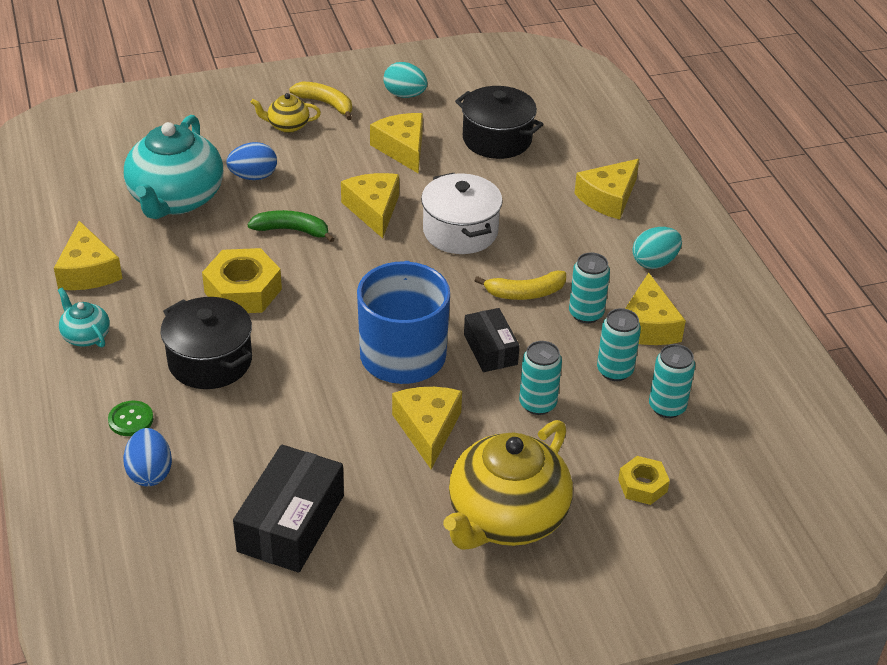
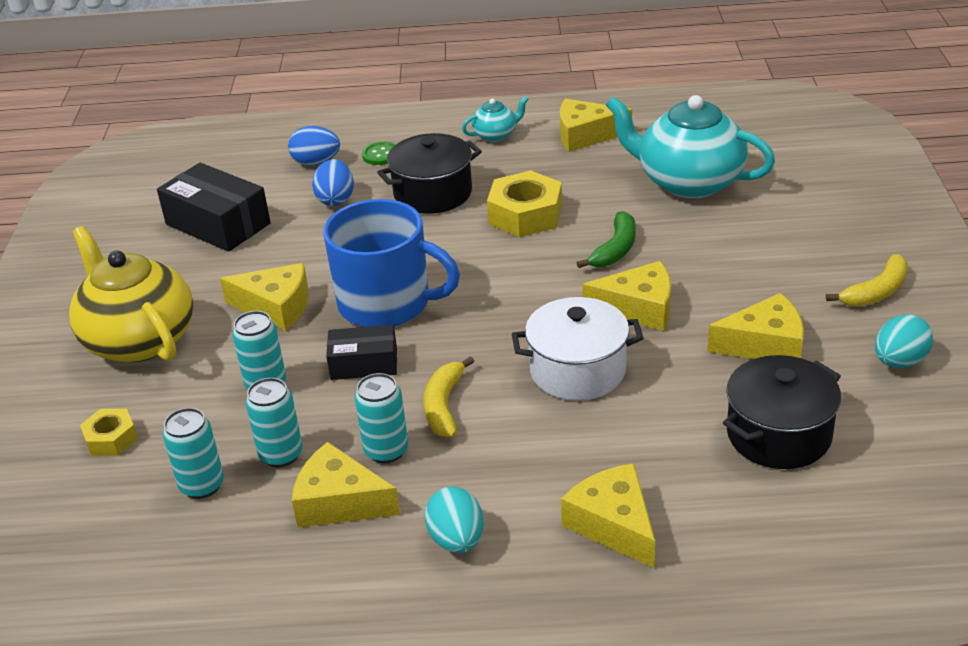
camera: 110 degrees right, 5 degrees down
blue egg [226,142,277,180] -> blue egg moved to [312,159,354,206]
yellow teapot [251,93,321,133] -> none

